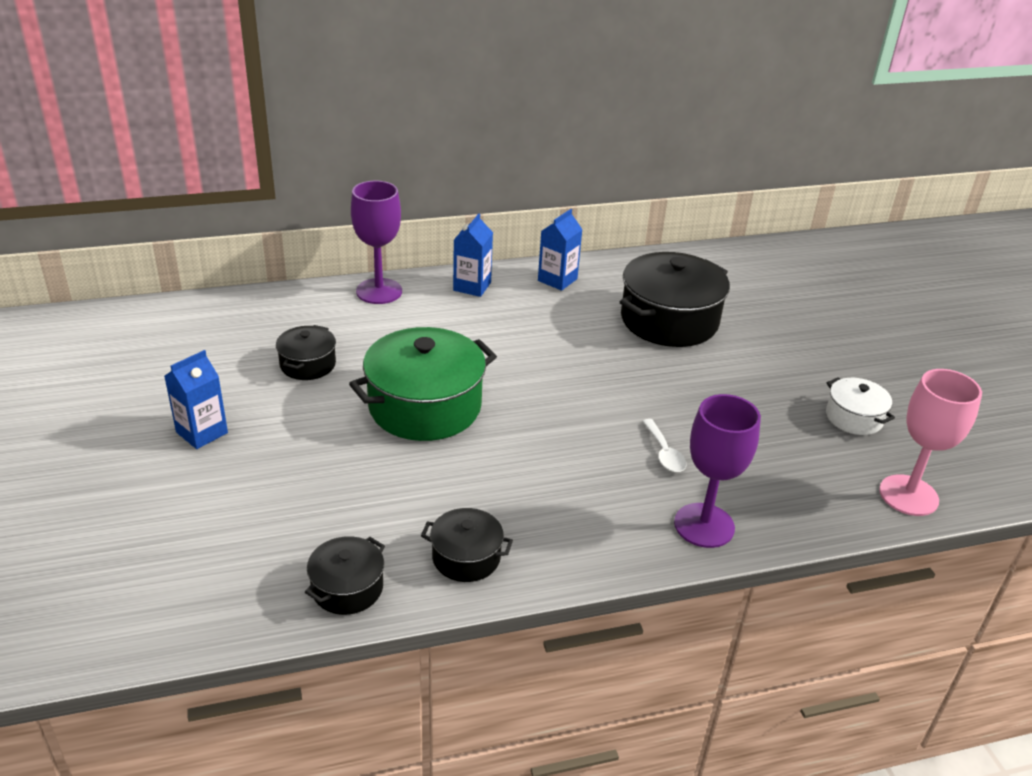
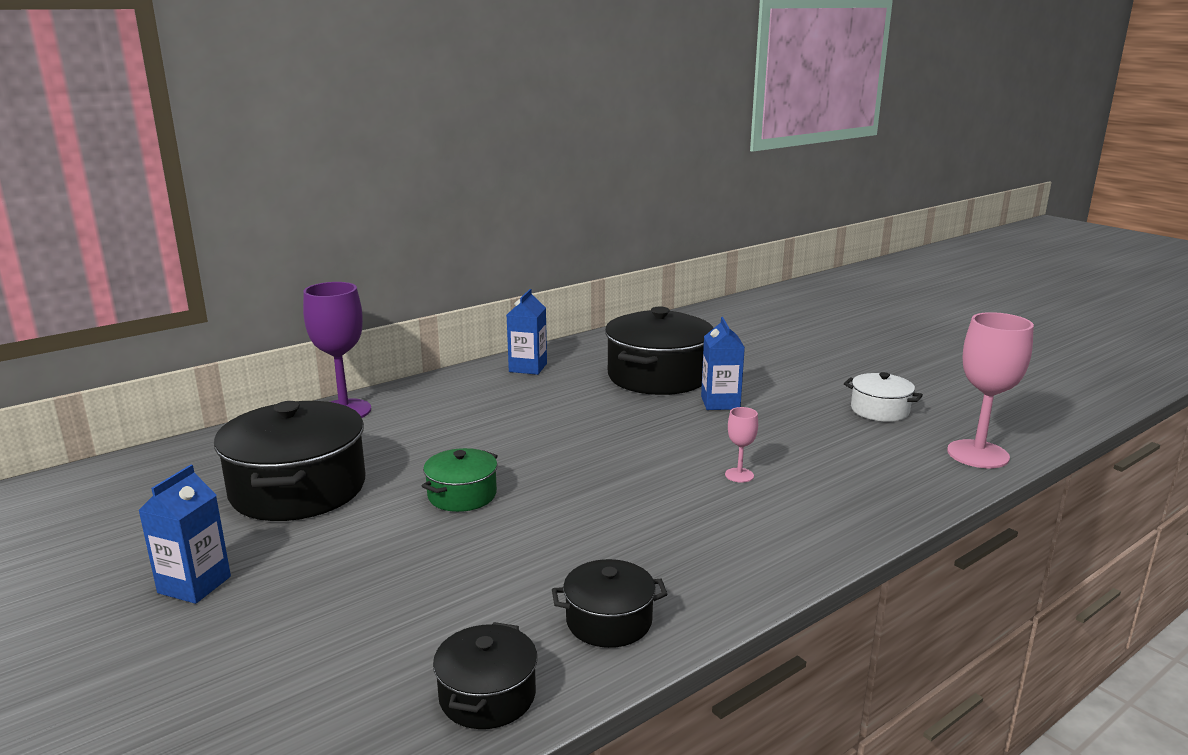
camera: 20 degrees left, 15 degrees down
black pot [276,325,336,380] -> black pot [214,401,365,521], size x1.95
green pot [349,327,497,441] -> green pot [422,448,498,512], size x0.51
blue carton [453,214,493,297] -> blue carton moved to [701,317,745,410]
white spoon [642,419,687,472] -> pink goblet [725,407,758,483]
purple goblet [674,394,761,548] -> none

